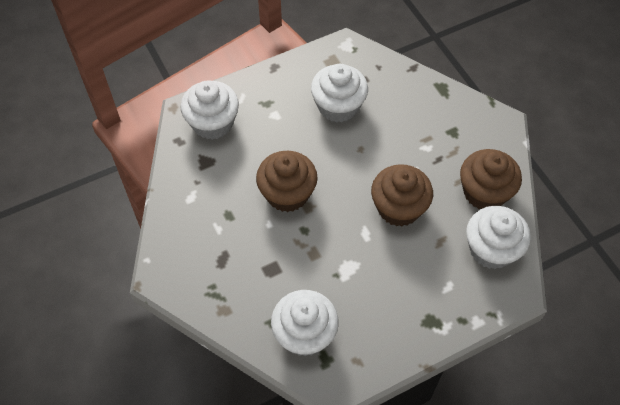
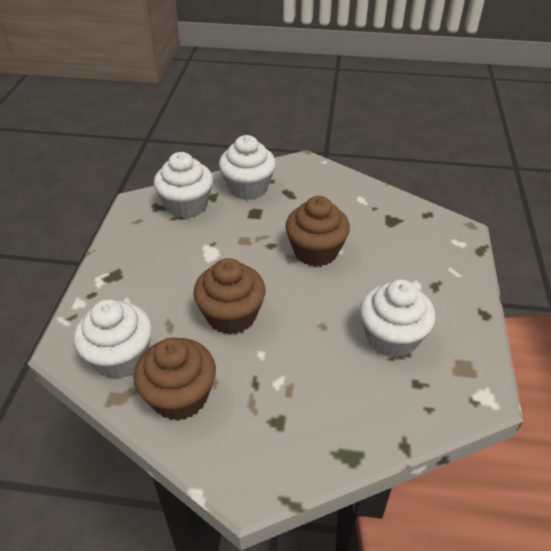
camera: 125 degrees right, 15 degrees down
white cupcake [181,81,239,140] -> white cupcake moved to [219,135,276,200]

